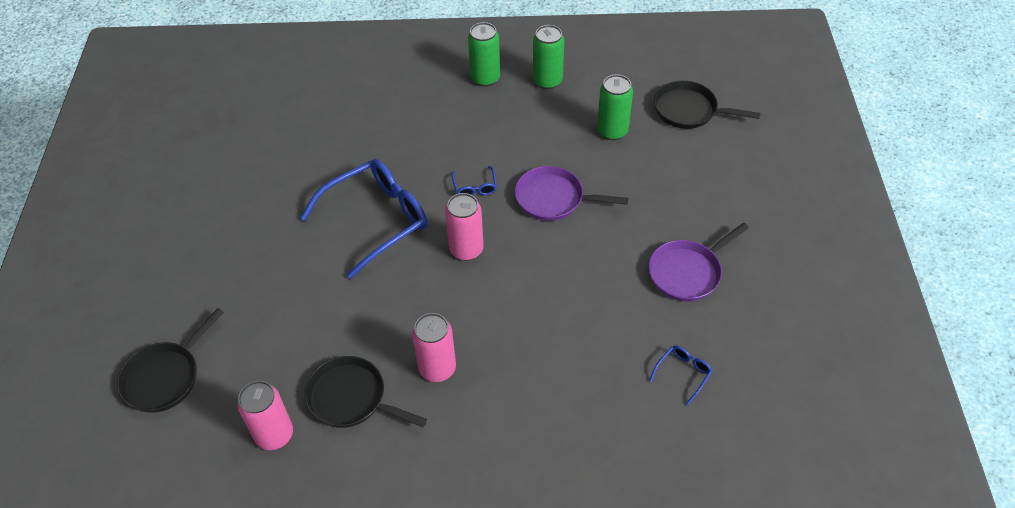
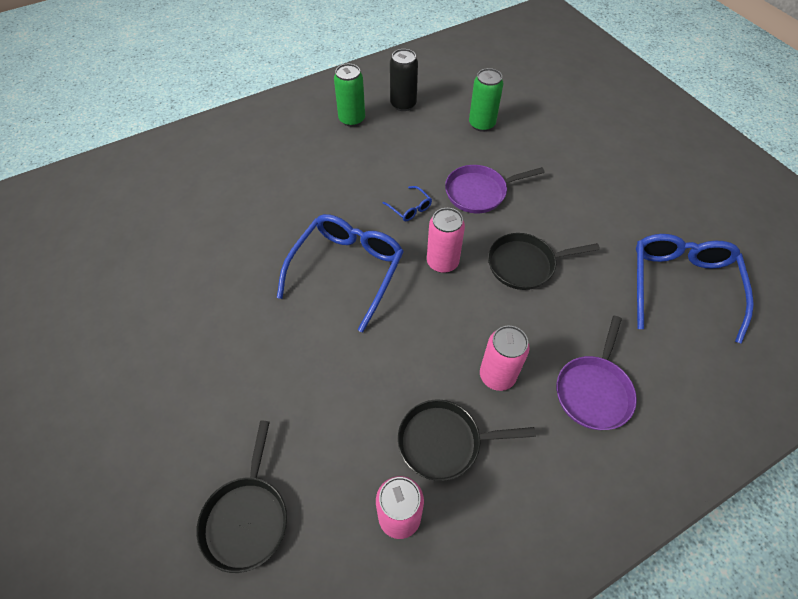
camera: 30 degrees left, 5 degrees up
green can [533,25,564,89] -> black can [390,49,418,111]
purple pan [648,223,749,302] -> purple pan moved to [556,316,637,430]
blue glasses [649,346,713,405] -> blue glasses [636,234,754,344], size x2.41
black pan [654,81,761,129] -> black pan moved to [488,233,600,290]

